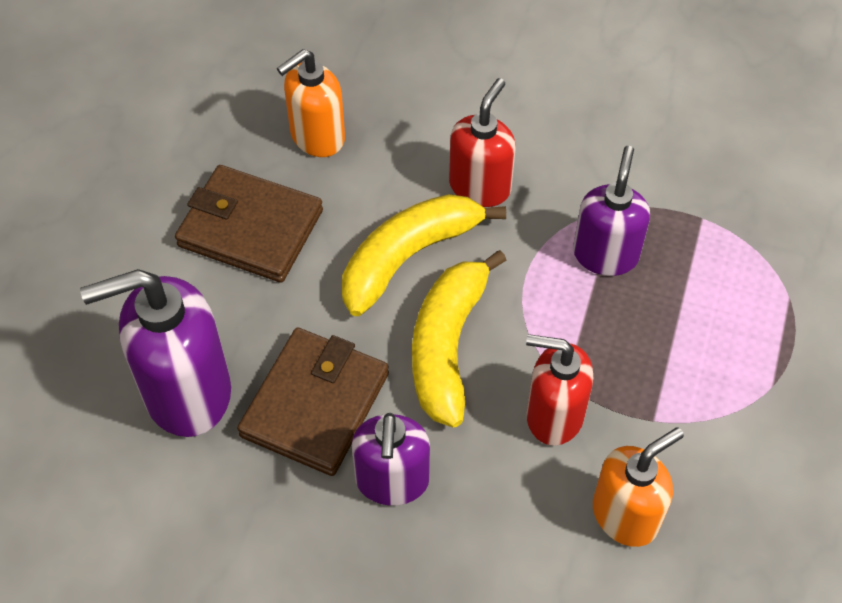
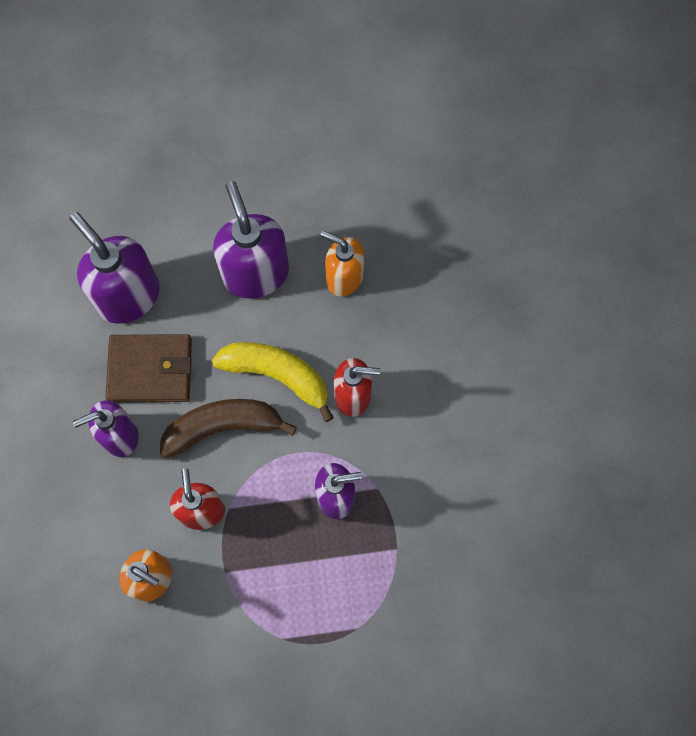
camera: 65 degrees right, 15 degrees up
brown wallet [175,165,323,283] -> purple soap dispenser [213,181,289,299]
yellow banana [412,250,507,428] -> brown banana [160,399,297,458]

